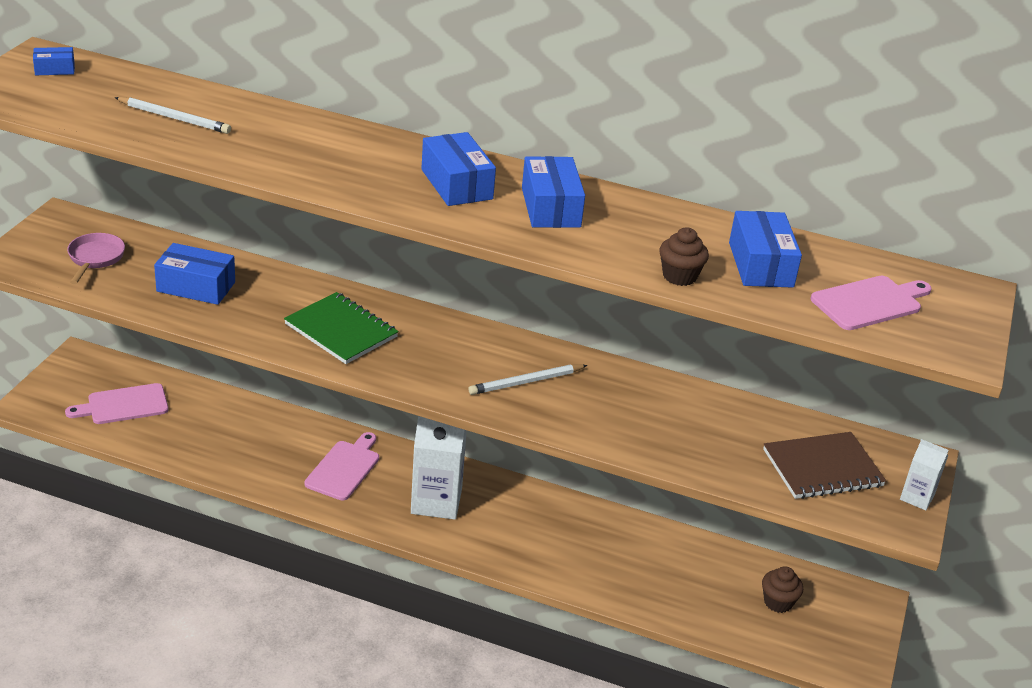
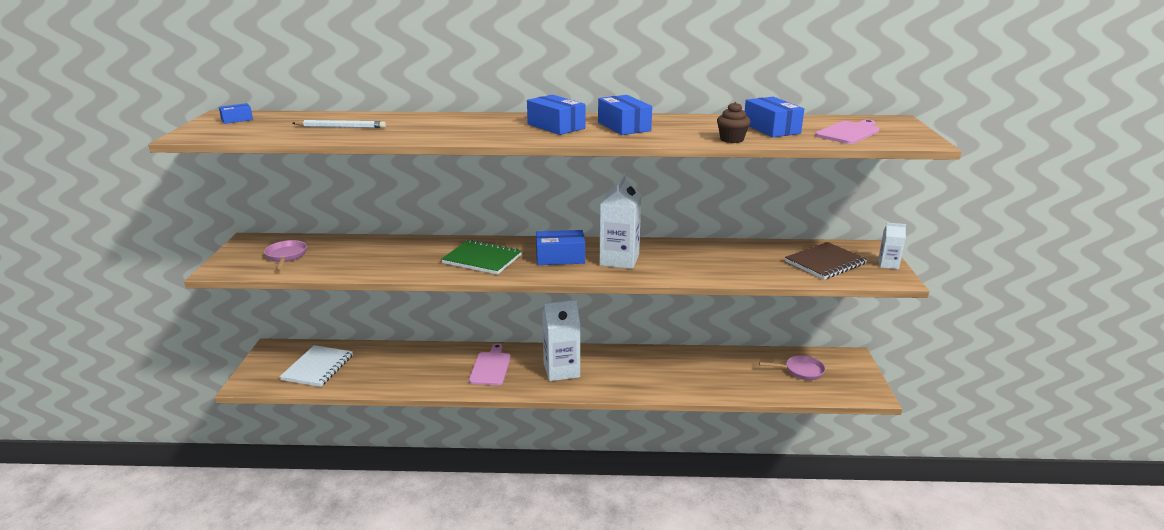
camera: 15 degrees left, 10 degrees down
pink cutting board [65,383,169,424] -> white notebook [280,345,353,387]
blue box [154,243,235,305] -> blue box moved to [536,230,585,265]
white pencil [468,364,588,395] -> white carton [600,174,641,269]
brown cupcake [762,566,803,613] -> pink pan [759,355,825,380]

